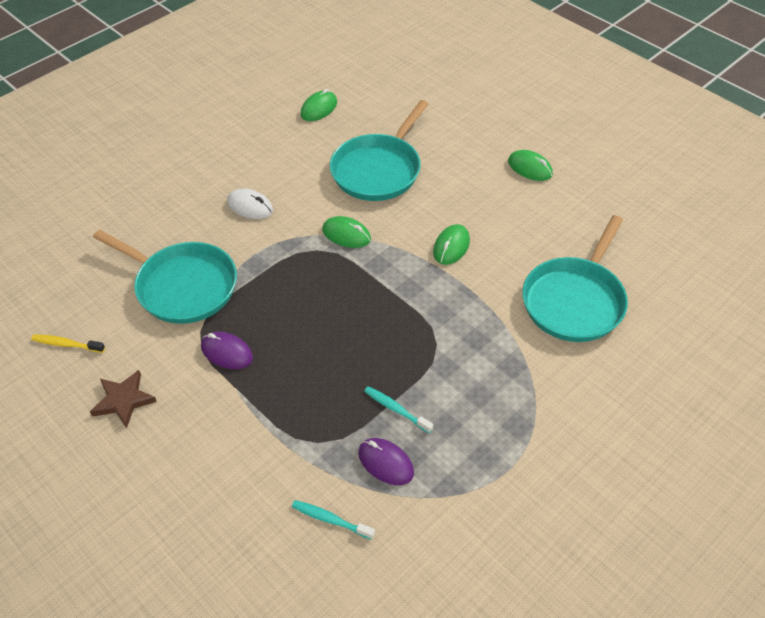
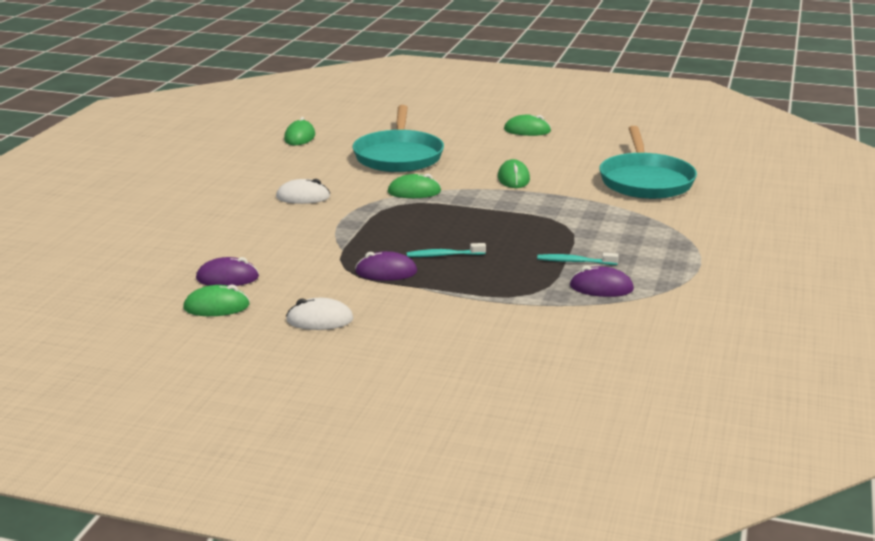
camera: 30 degrees left, 25 degrees down
yellow toothbrush [31,334,105,353] -> green mouse [183,284,250,316]
brown star [90,370,157,428] -> white mouse [286,298,353,330]
turquoise pan [93,230,237,324] -> none
turquoise toothbrush [292,500,375,540] -> turquoise toothbrush moved to [407,243,486,257]
none -> purple mouse [196,257,259,286]

